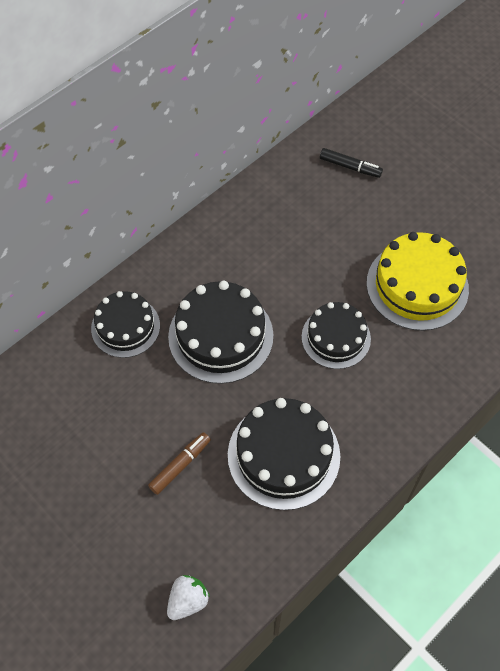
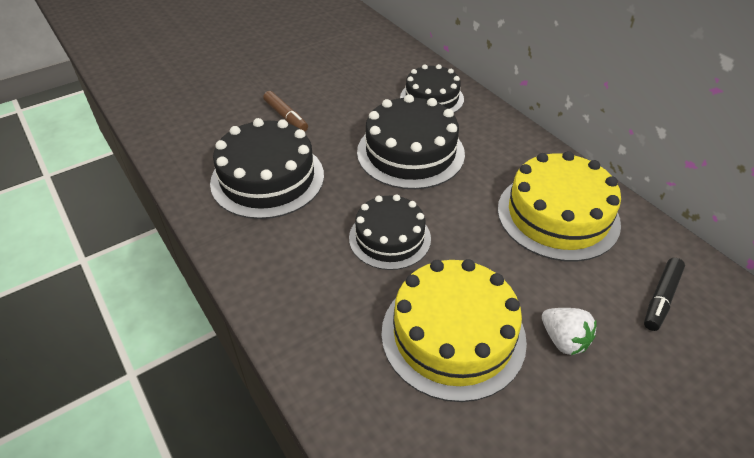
camera: 100 degrees right, 15 degrees down
white strawberry [167,575,210,620] -> white strawberry moved to [542,308,597,355]
none -> yellow cake [498,151,621,262]

